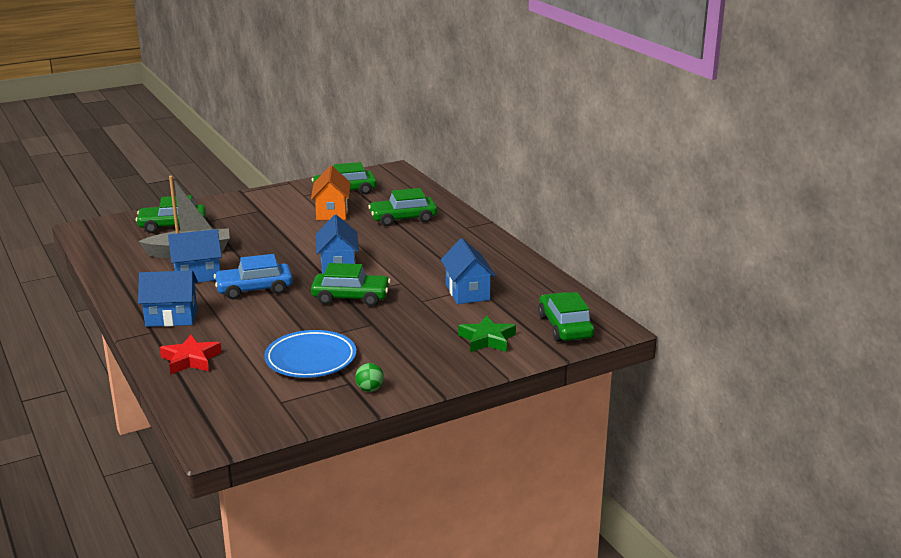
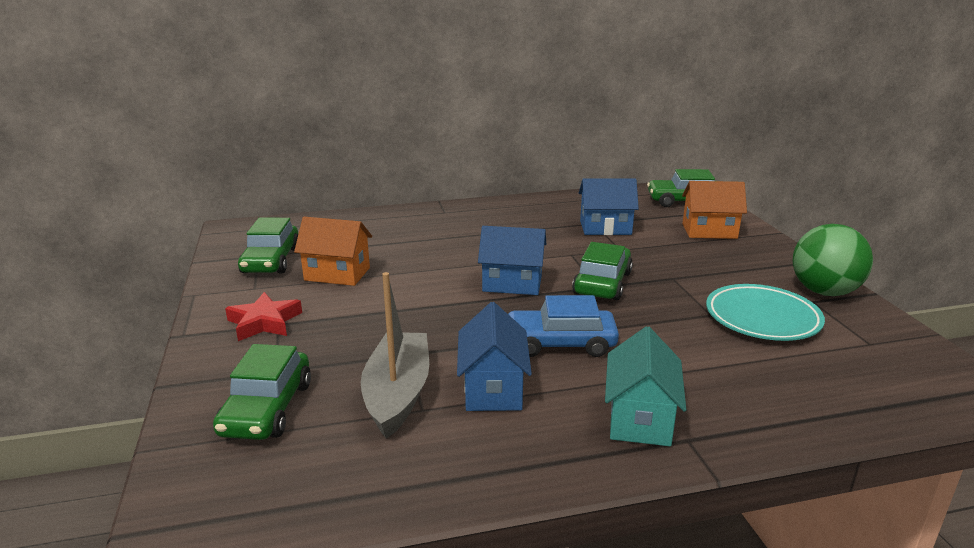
camera: 75 degrees left, 0 degrees up
blue house [138,270,198,327] -> turquoise house [605,326,686,446]
red star [160,335,222,374] -> red star moved to [225,292,302,341]
blue car [214,254,293,299] -> blue car turned 90 degrees clockwise [508,295,619,357]
blue plate [264,330,357,378] -> turquoise plate [706,284,825,341]
green ball [355,363,384,392] -> green ball [793,224,873,296], size x2.29
green car [368,188,437,226] -> none
green star [458,315,516,352] -> orange house [682,181,747,239]

